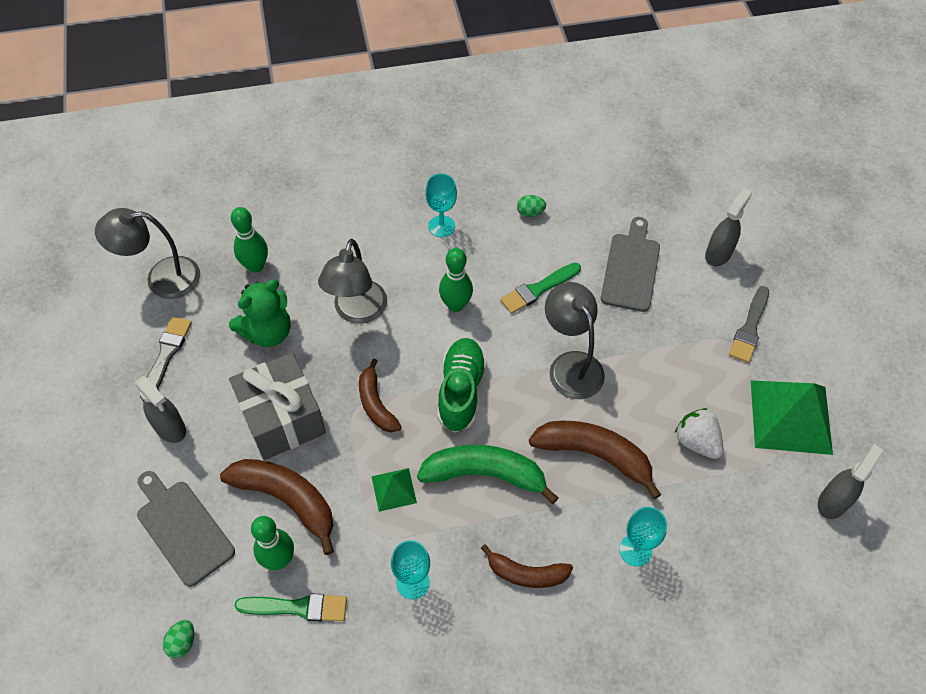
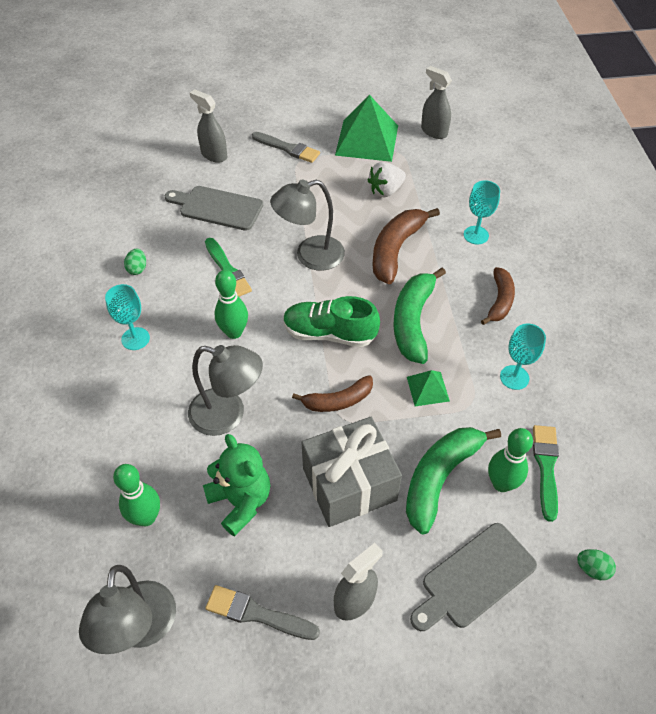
camera: 85 degrees left, 5 degrees down
brown banana [220,459,334,555] -> green banana [406,427,501,535]

